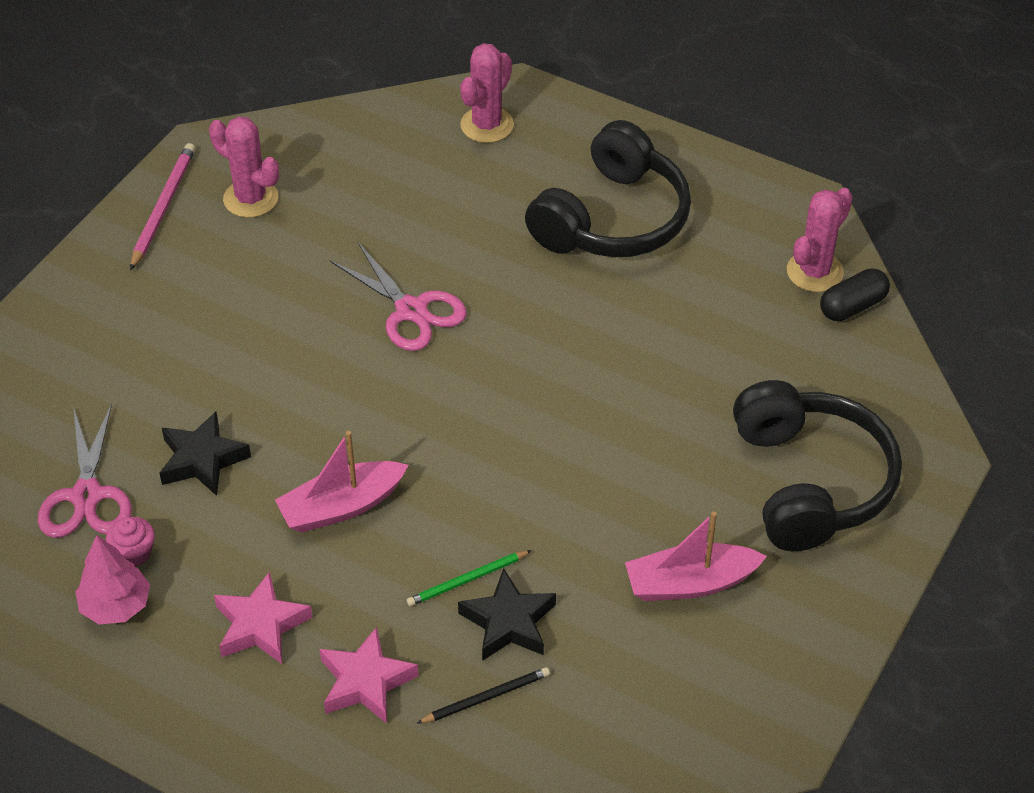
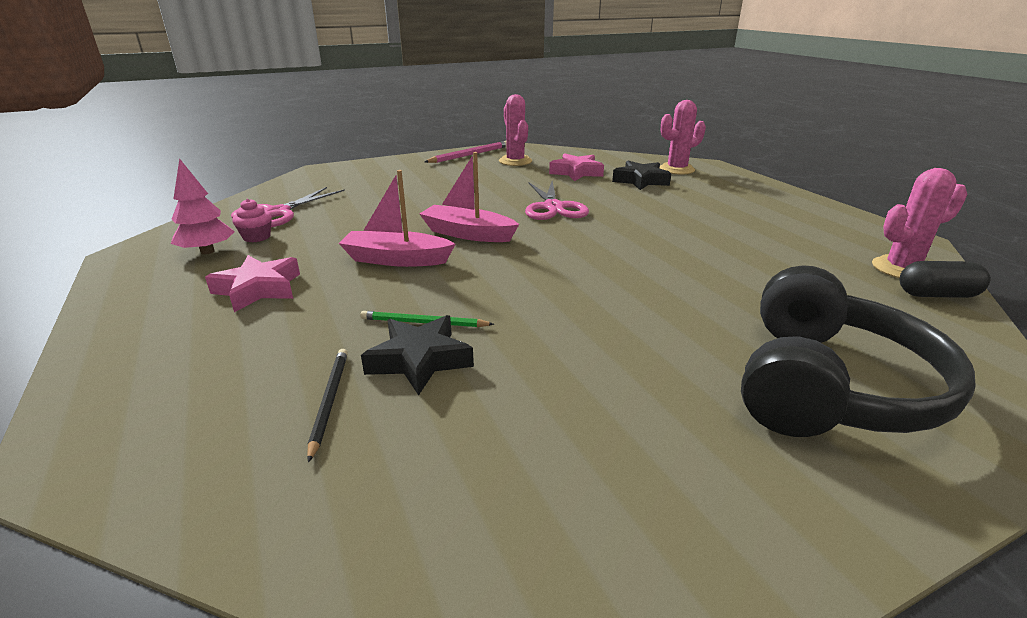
camera: 35 degrees right, 20 degrees down
black star [159,411,251,496] -> black star moved to [612,161,671,190]
pink star [320,627,419,724] -> pink star moved to [549,153,604,181]
black pencil [417,667,550,723] -> black pencil turned 105 degrees counterclockwise [307,349,348,463]
black headphones [525,120,691,257] -> none
pink boat [625,511,767,601] -> pink boat moved to [419,152,519,242]

